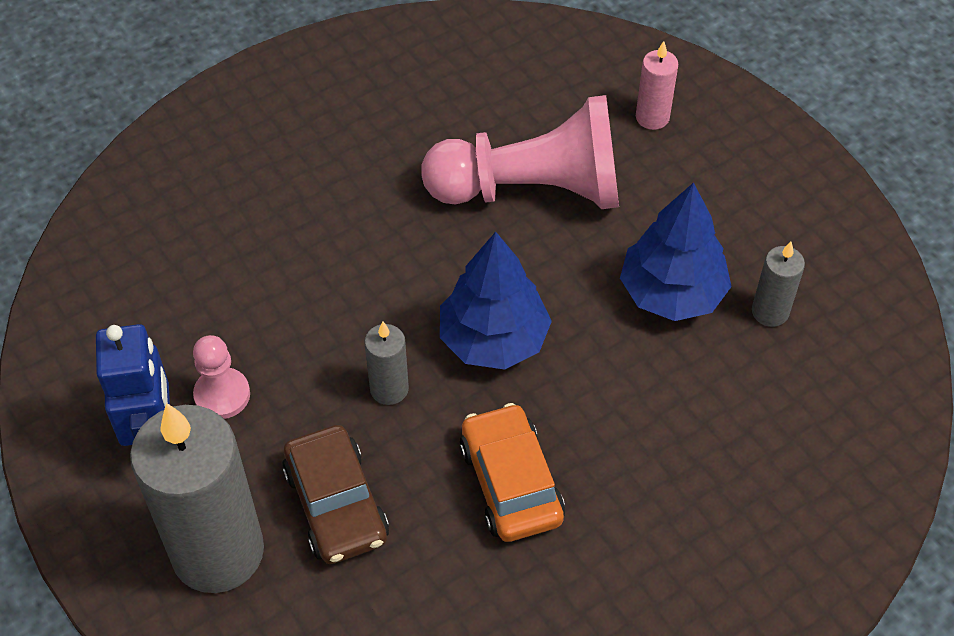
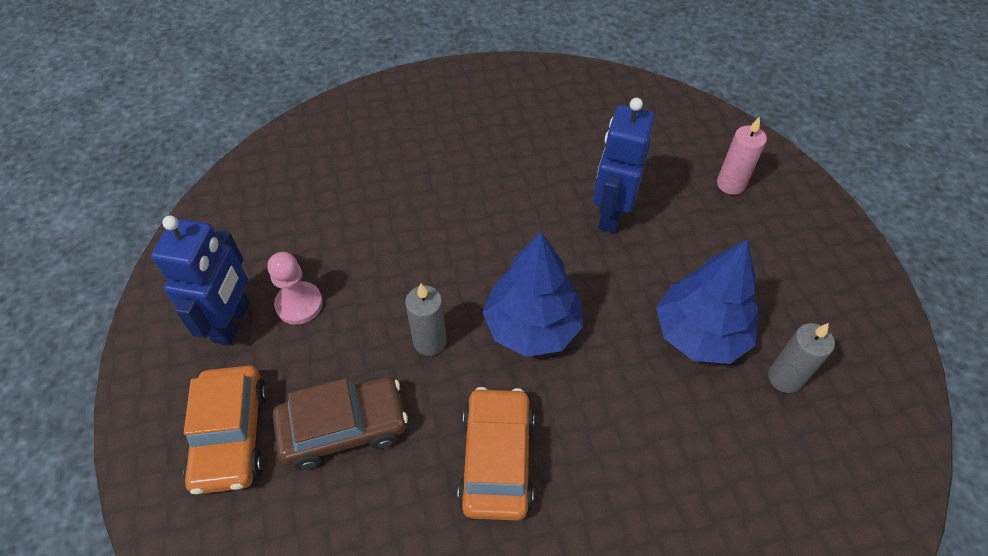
camera: 20 degrees right, 0 degrees up
grey candle [130,403,264,593] -> orange car [183,366,268,494]
brown car [282,425,389,564] -> brown car turned 105 degrees counterclockwise [273,377,408,470]
pink pawn [421,95,619,209] -> blue robot [593,98,655,233]

